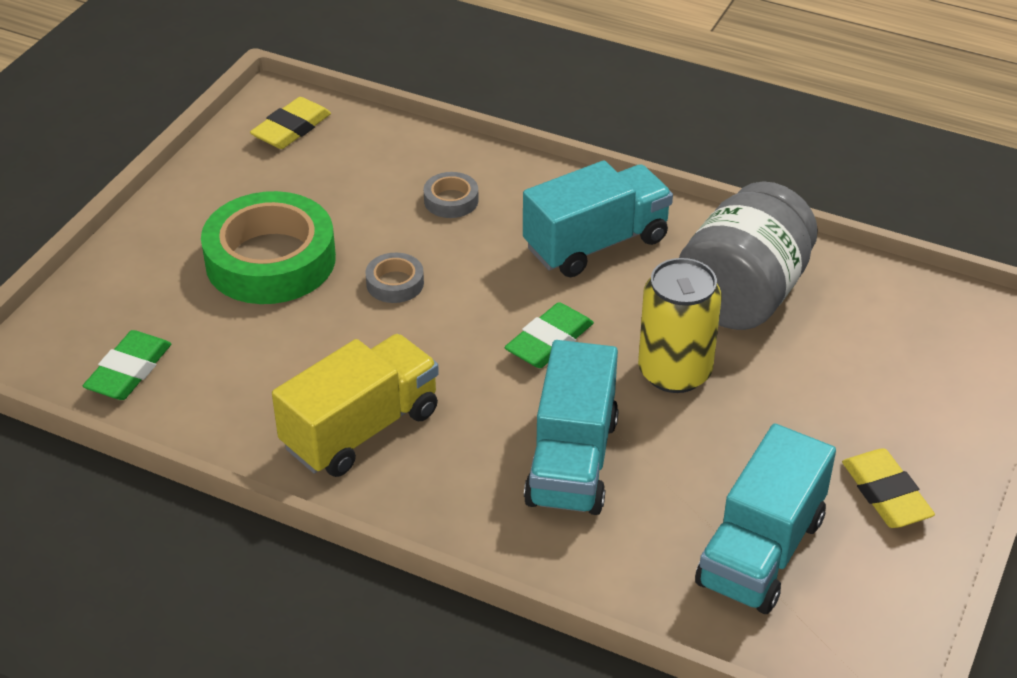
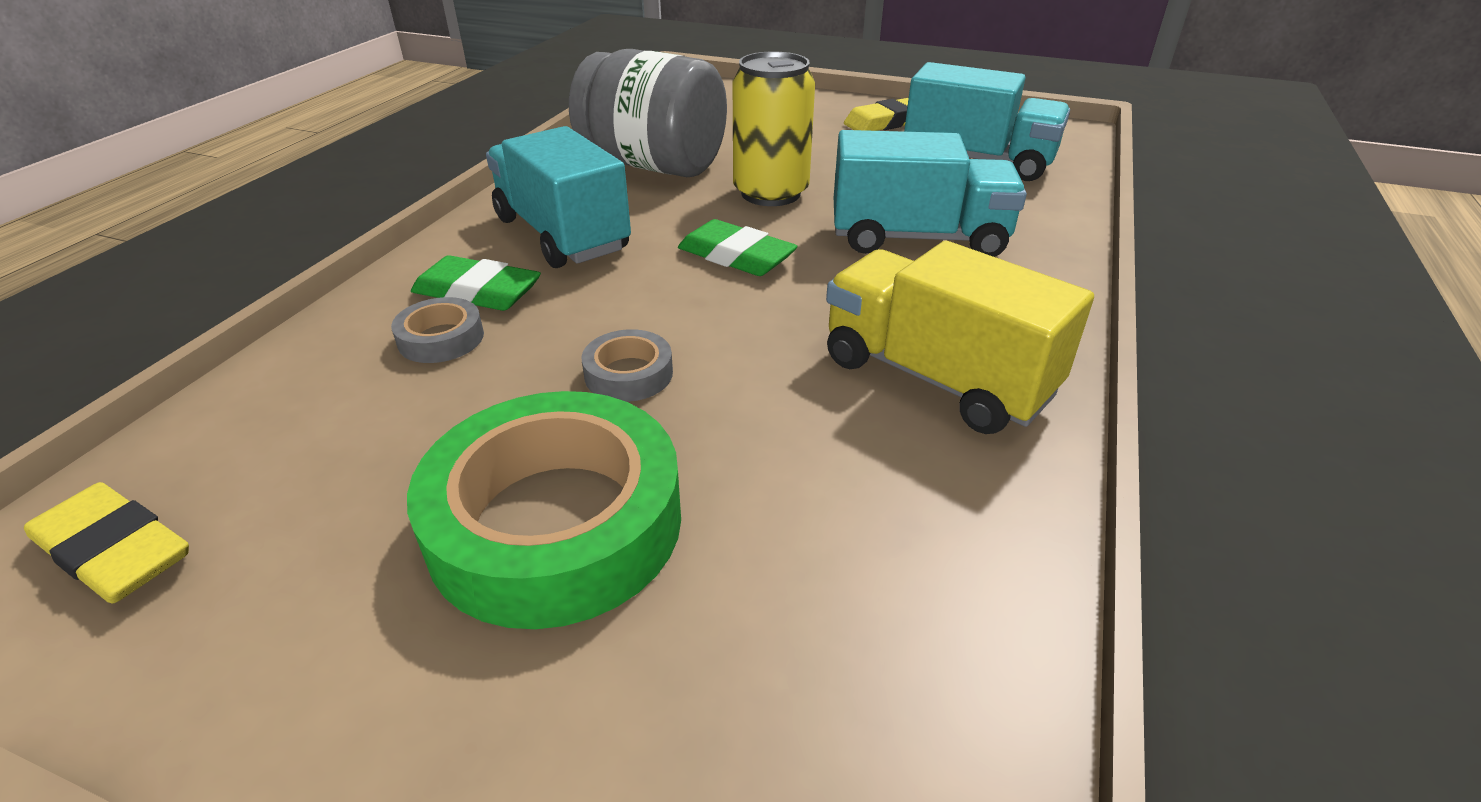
camera: 95 degrees left, 5 degrees down
green eraser [83,330,171,400] -> green eraser moved to [411,255,541,311]

